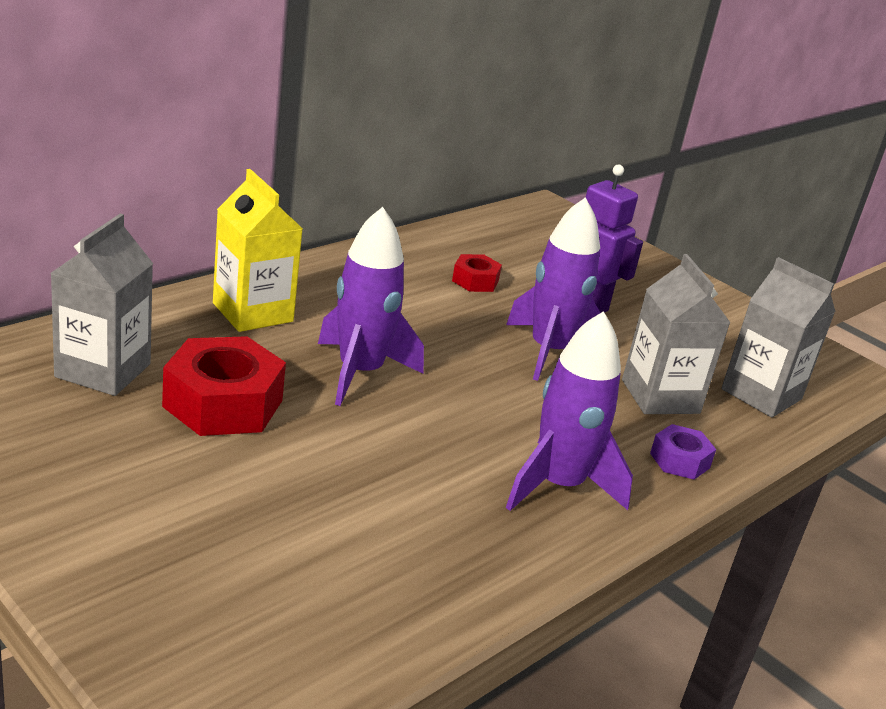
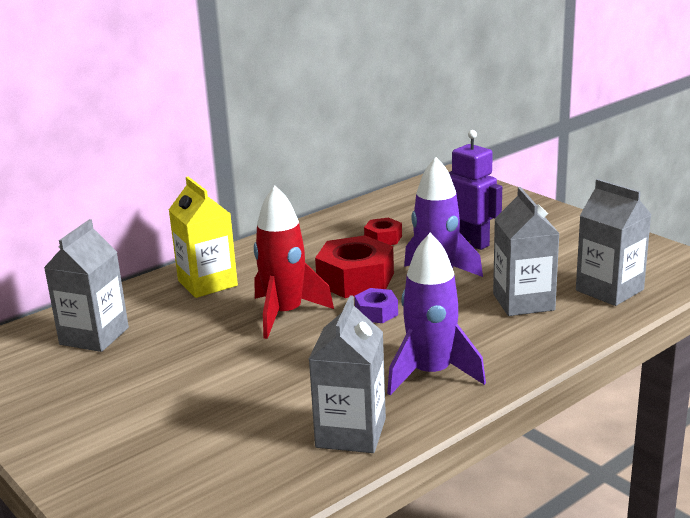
camera: 10 degrees right, 5 degrees down
red nut [162,336,286,436] -> red nut moved to [315,235,394,298]
purple rocket [318,207,424,406] -> red rocket [254,186,334,339]
purple nut [650,424,716,480] -> purple nut moved to [354,288,398,323]
none -> grey carton [309,295,386,453]

